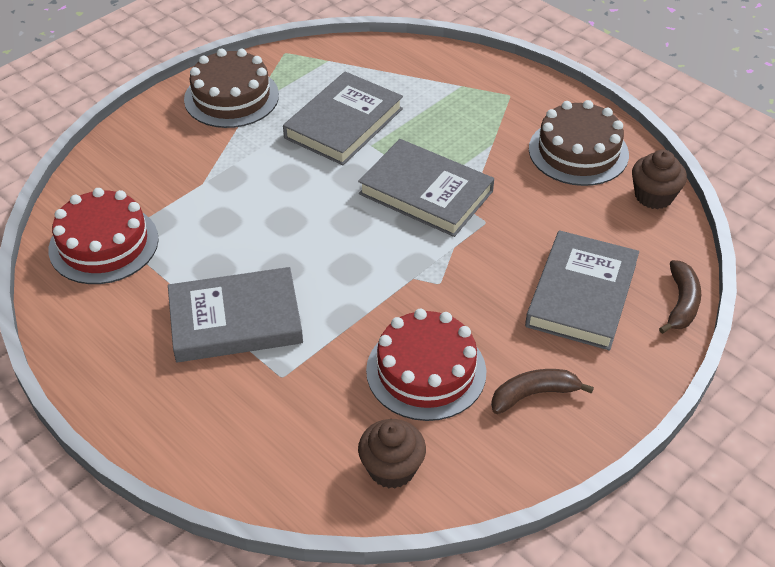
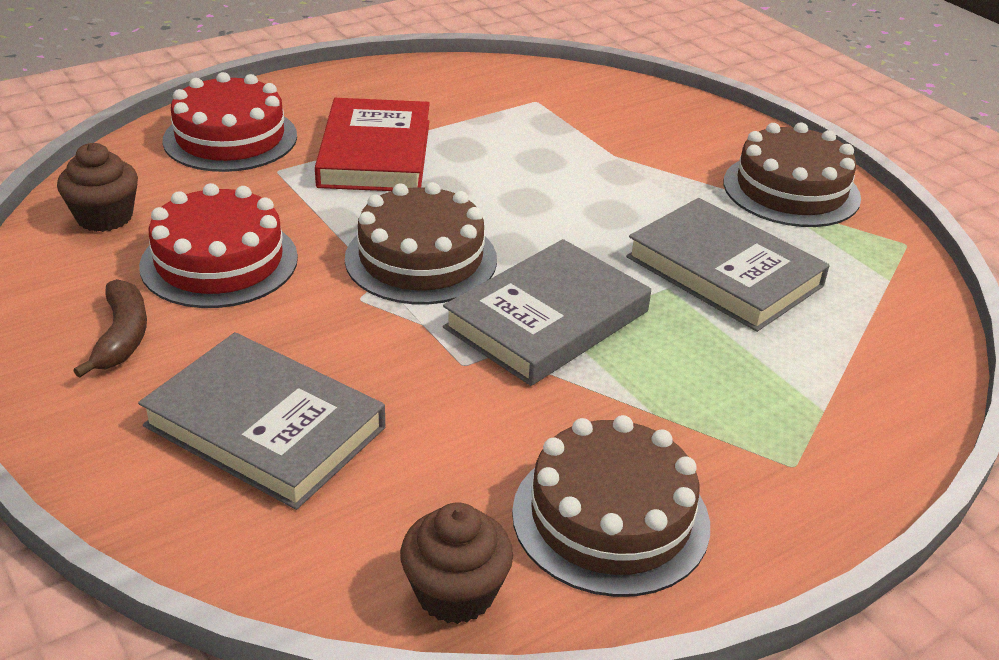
camera: 100 degrees right, 10 degrees down
red cake [48,188,159,284] -> red cake moved to [162,72,297,172]
grey book [168,267,303,362] -> red book [315,98,430,191]
brown banana [659,260,701,334] -> none
none -> brown cake [345,182,497,304]

